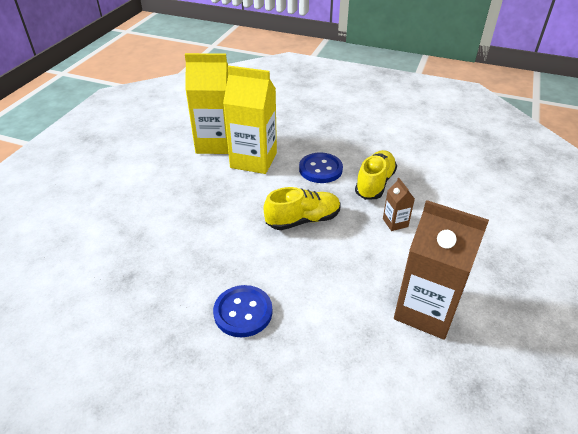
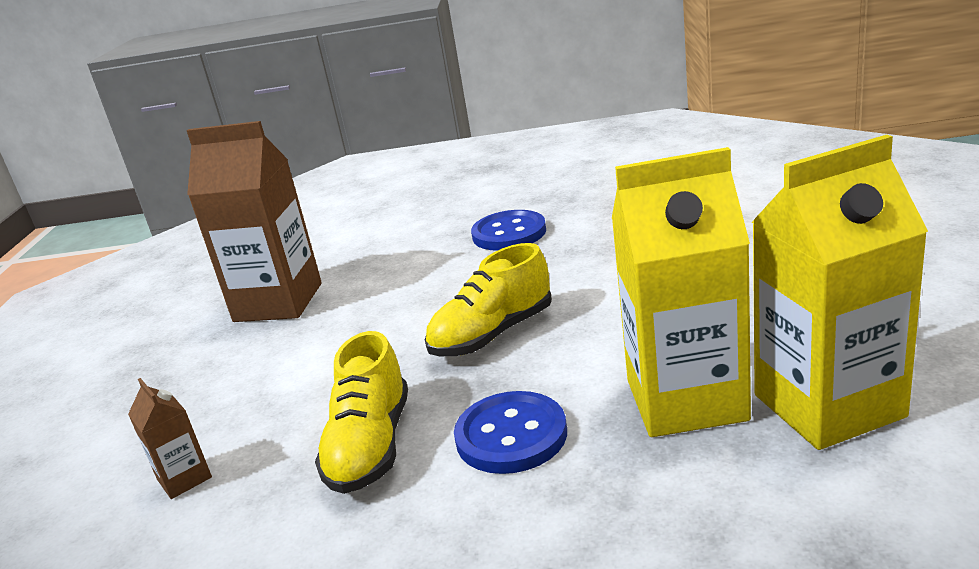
camera: 165 degrees right, 15 degrees down
brown carton [383,178,415,231] -> brown carton moved to [128,378,212,499]

